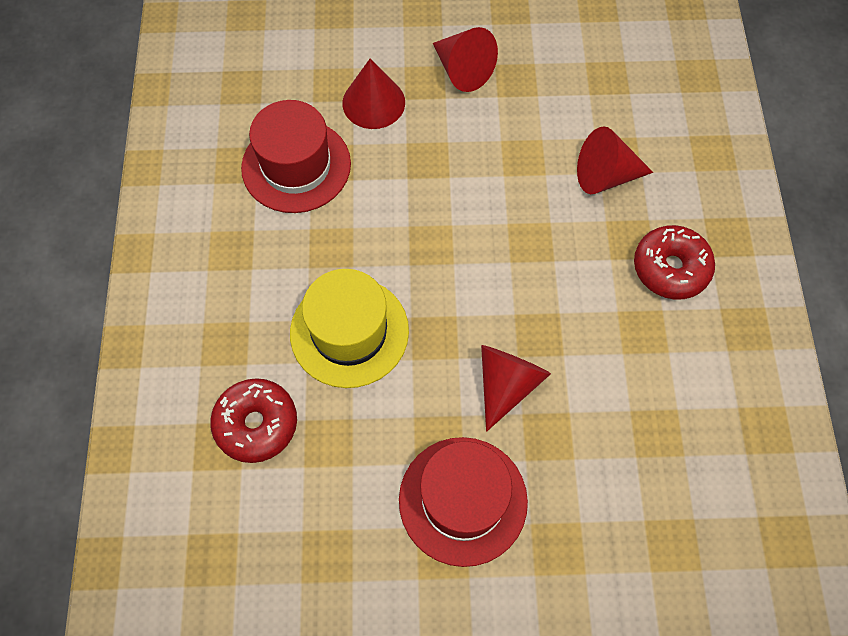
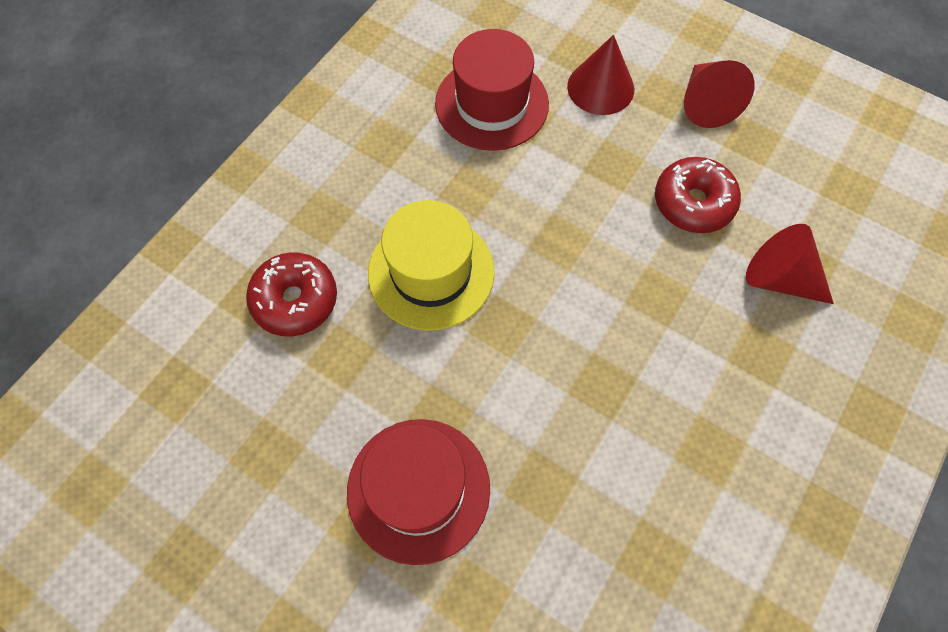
camera: 35 degrees right, 0 degrees up
red cone [481,345,551,432] -> none
red donut [634,225,715,300] -> red donut moved to [655,157,741,233]

